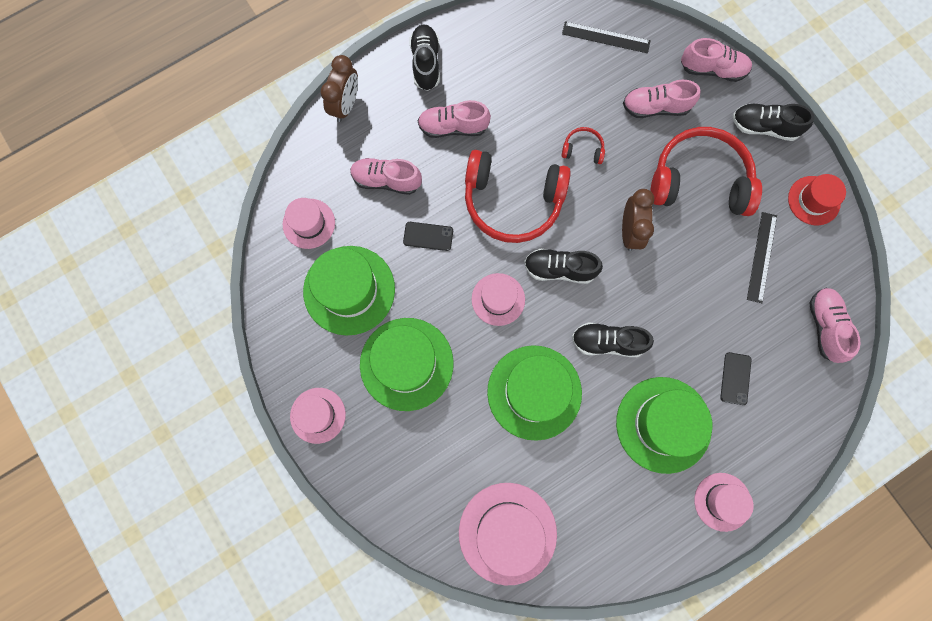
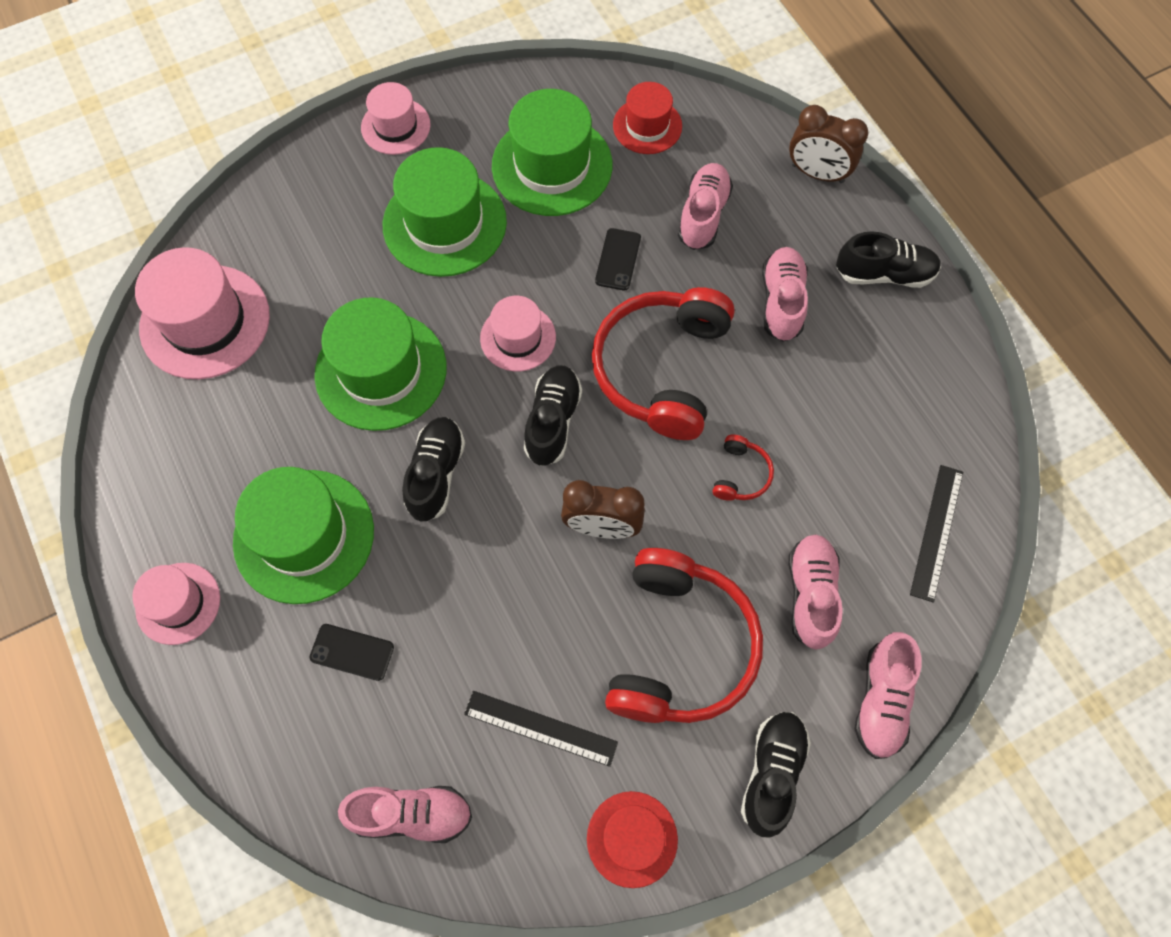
camera: 95 degrees right, 10 degrees down
pink hat [283,198,335,249] -> red hat [613,82,682,154]

